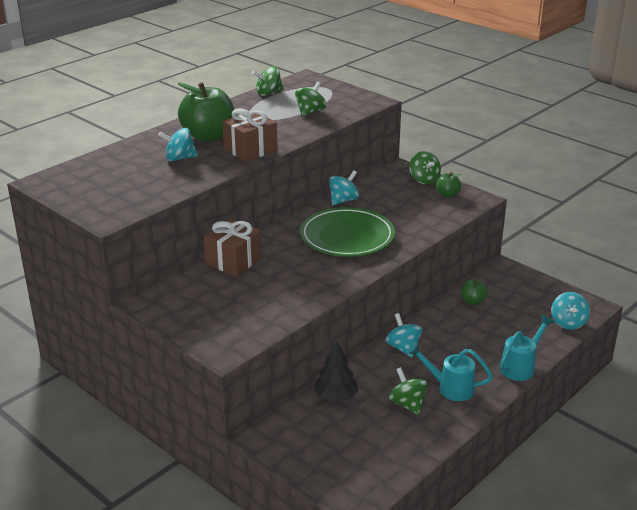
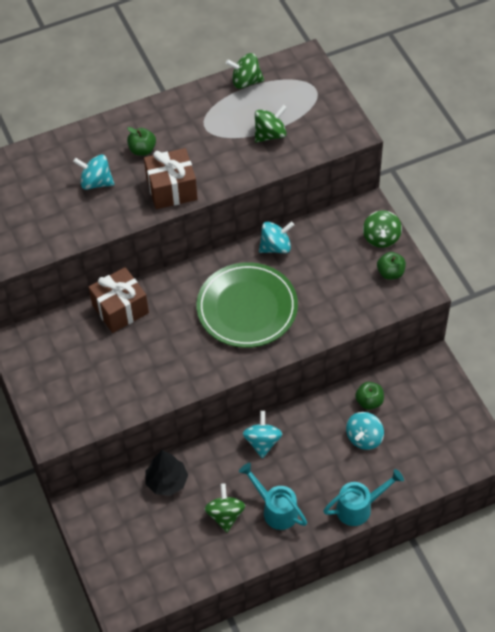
camera: 25 degrees right, 25 degrees up
green apple [178,82,234,142] -> green apple [127,127,156,156], size x0.47
turquoise spinning top [551,292,590,330] -> turquoise spinning top moved to [346,412,384,450]

